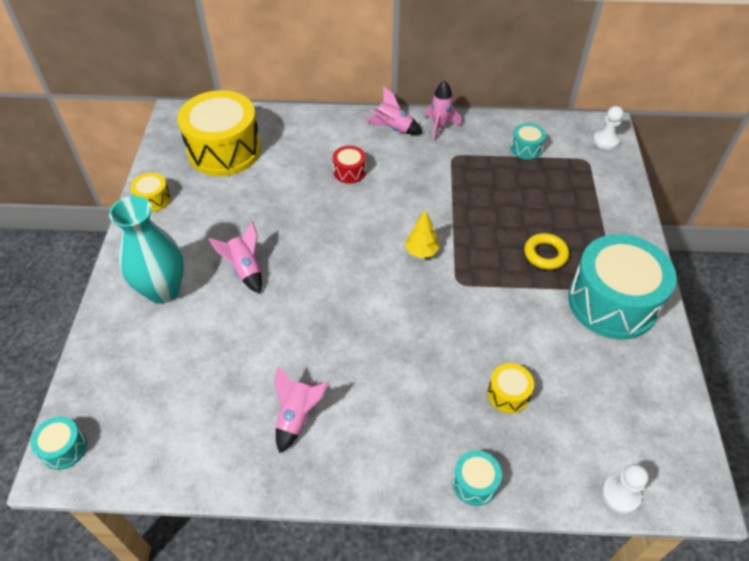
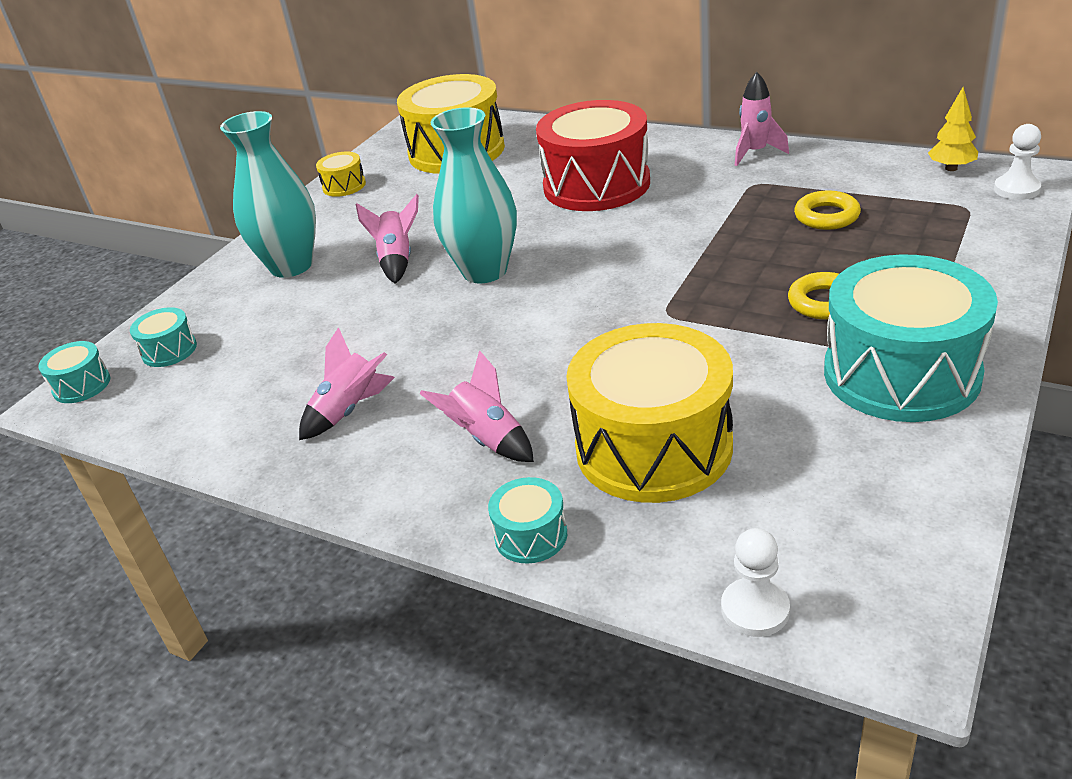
camera: 30 degrees right, 15 degrees down
red drum [333,146,366,183] -> red drum [536,100,650,211], size x2.30
pink rocket [365,86,423,135] -> pink rocket moved to [419,350,534,462]
yellow tree [405,210,439,258] -> yellow tree moved to [928,87,978,171]
yellow drum [488,363,534,413] -> yellow drum [566,323,733,503], size x2.30
turquoise drum [511,123,546,160] -> turquoise drum moved to [130,307,197,367]
none -> turquoise vase [430,107,517,283]
none -> yellow ring [794,191,861,230]

